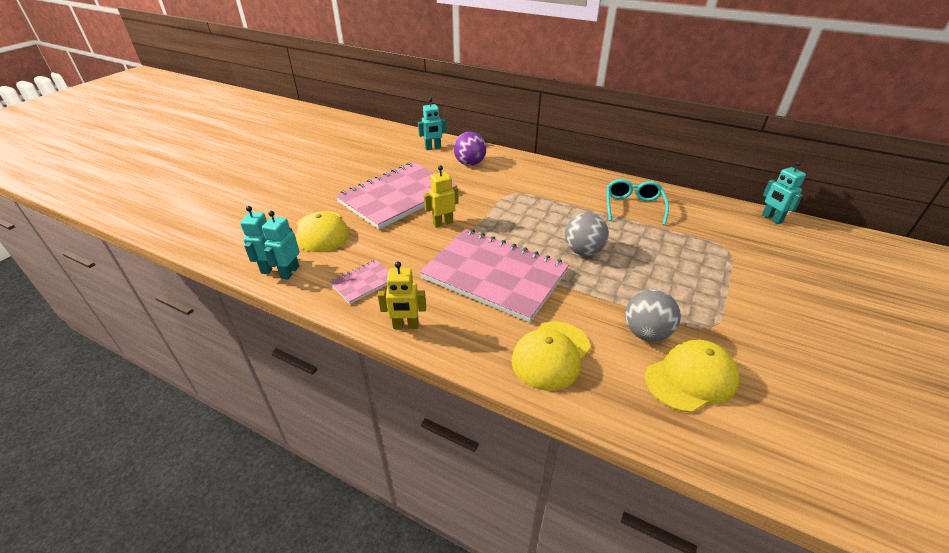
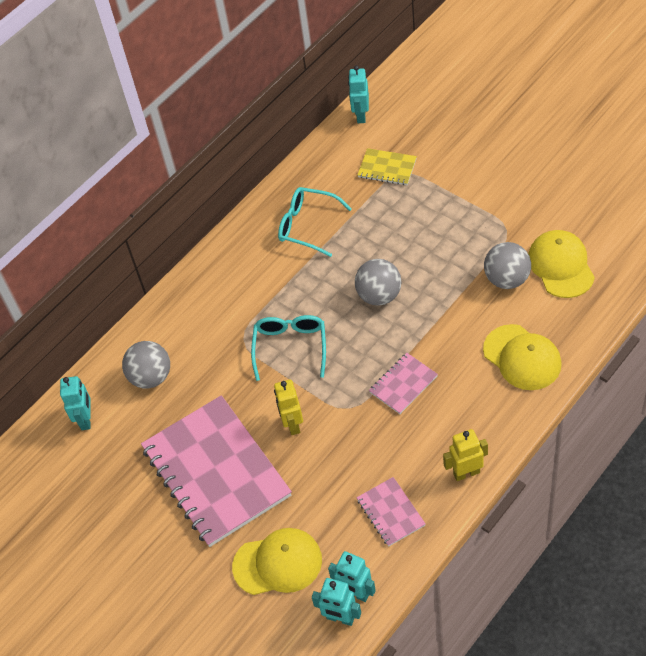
camera: 70 degrees left, 15 degrees up
yellow robot [378,262,426,329] -> yellow robot turned 120 degrees counterclockwise [443,429,488,481]
pink notebook [419,229,569,323] -> pink notebook [369,353,438,414], size x0.44
purple ball [453,132,487,166] -> grey ball [122,341,170,389]
turquoise robot [762,161,806,224] -> turquoise robot turned 105 degrees clockwise [348,66,369,123]
none -> turquoise glasses [251,315,326,381]
none -> yellow notebook [358,148,417,185]

